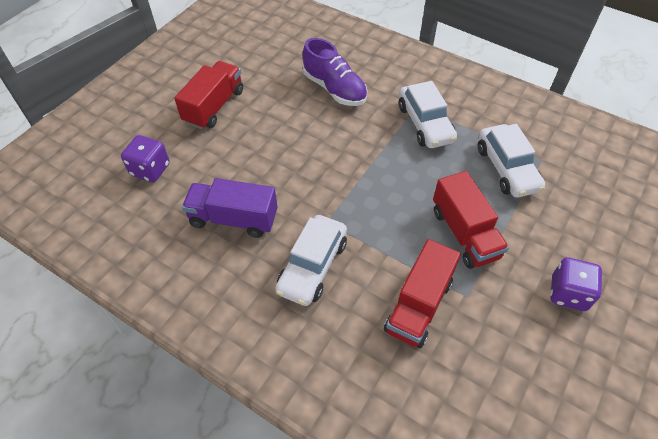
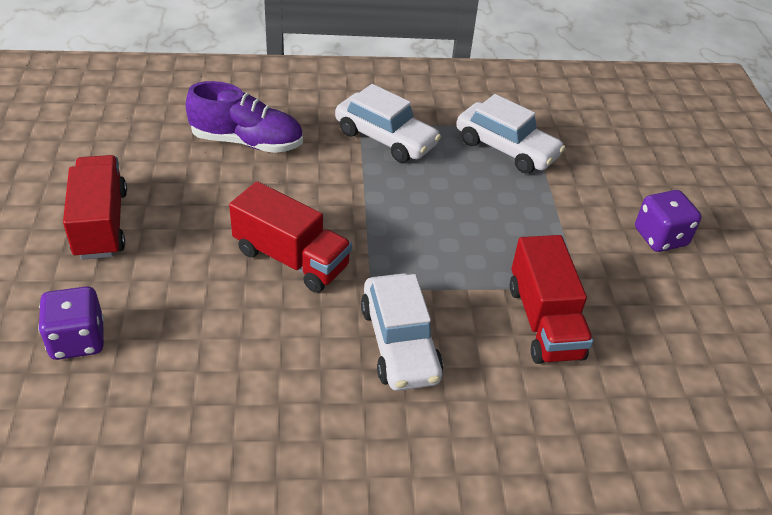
camera: 40 degrees left, 10 degrees down
purple truck [182,178,278,238] -> none
red truck [433,171,509,269] -> red truck moved to [229,181,352,293]

